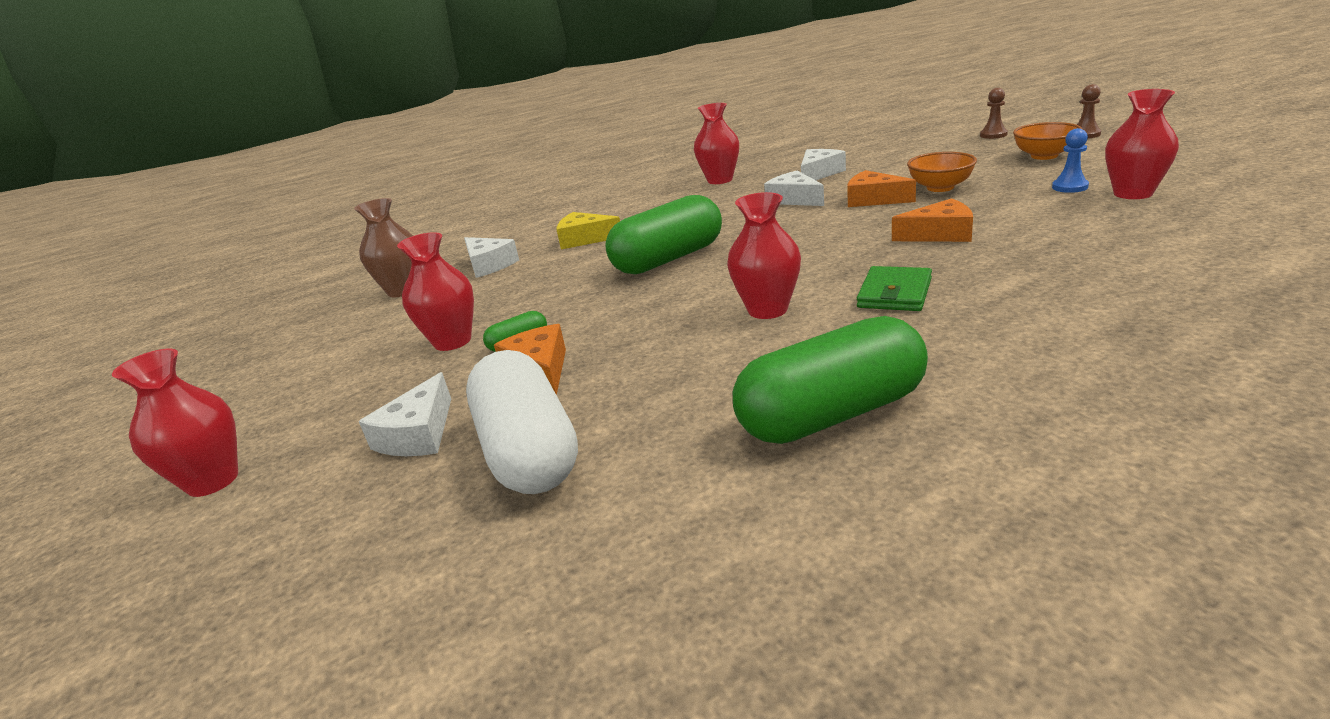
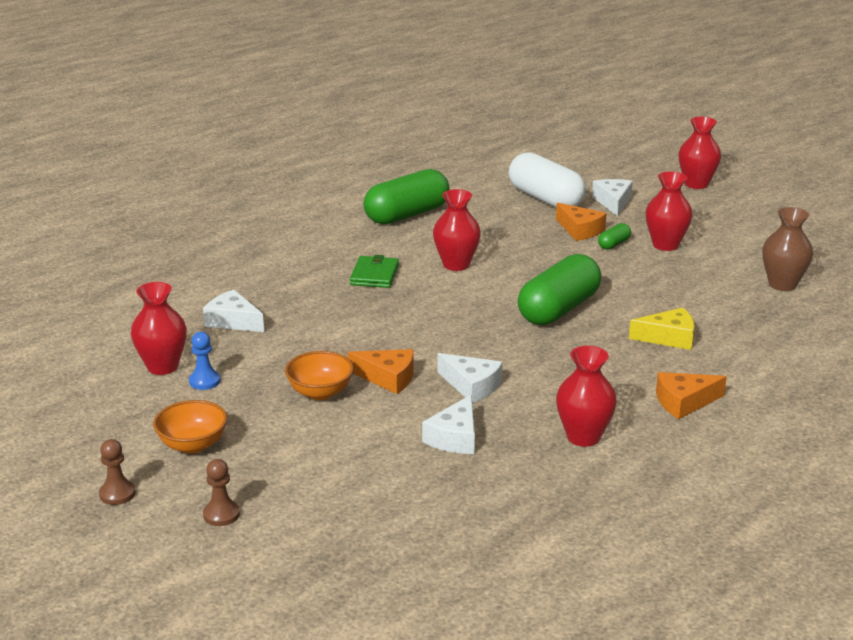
camera: 160 degrees right, 0 degrees up
white cheese [464,237,519,278] -> white cheese moved to [203,290,264,332]
orange cheese [892,198,973,242] -> orange cheese moved to [656,372,727,419]

